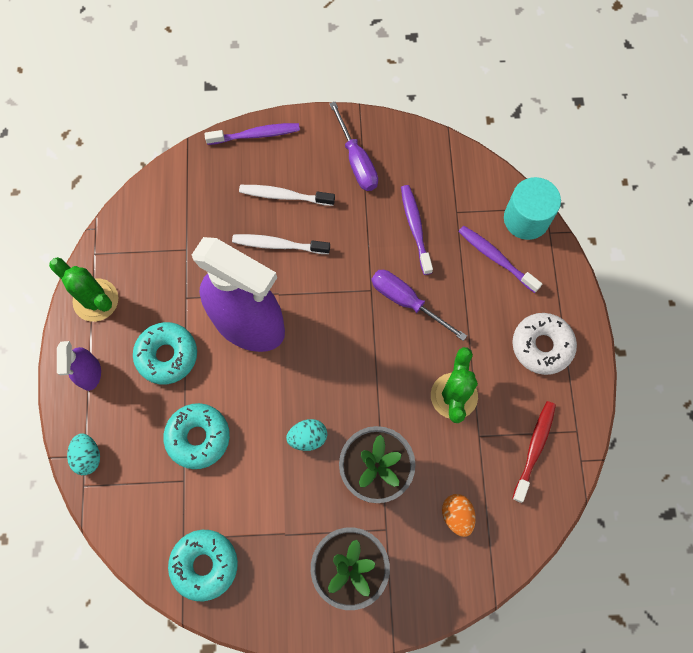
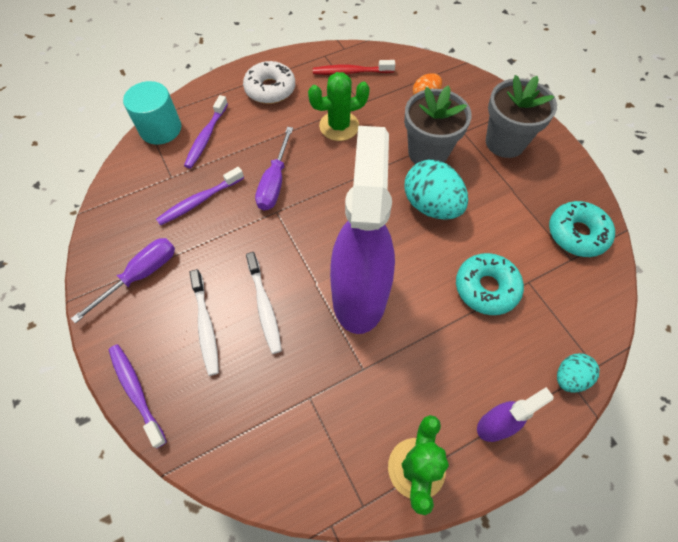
camera: 115 degrees left, 10 degrees down
turquoise donut [133,322,197,385] -> none
turquoise egg [286,419,327,451] -> turquoise egg [404,160,468,220], size x1.82

